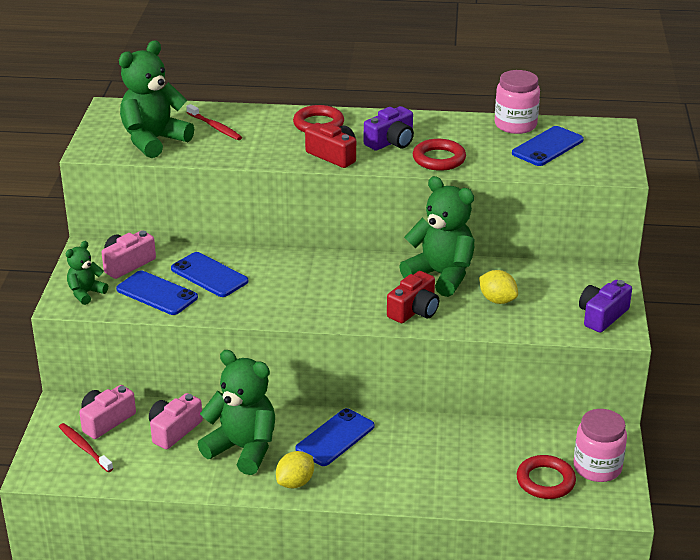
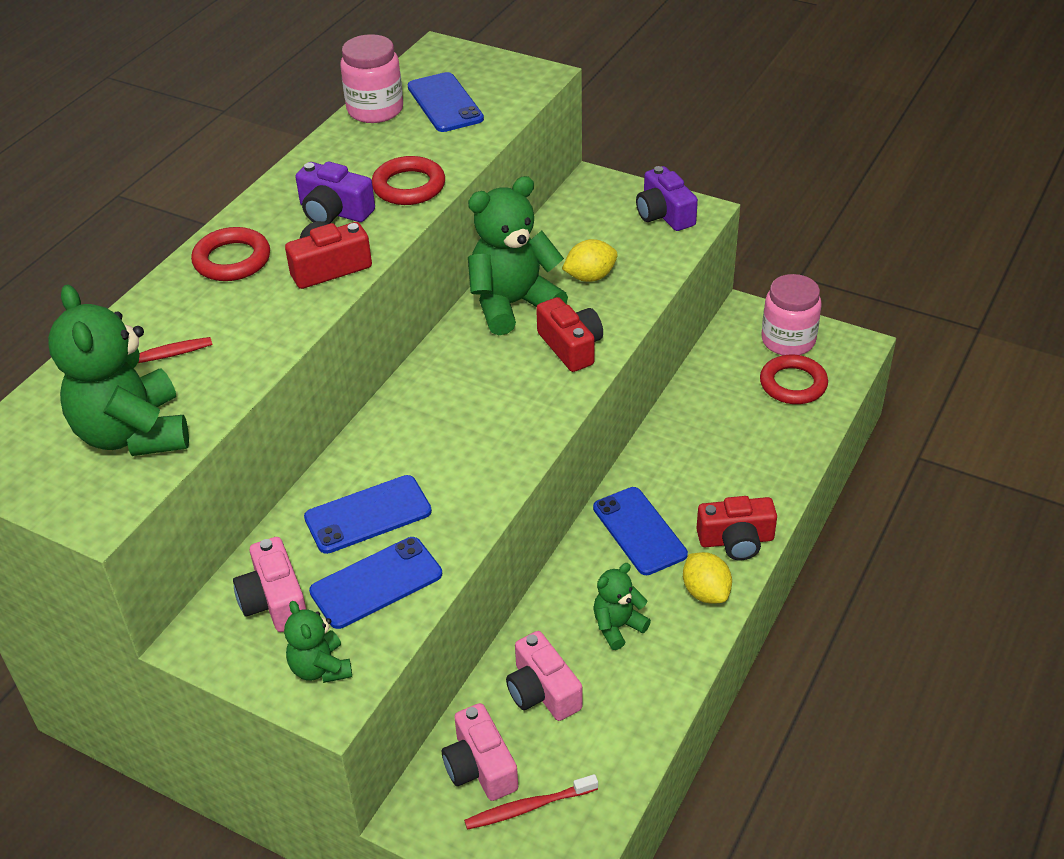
camera: 65 degrees left, 10 degrees up
green teddy bear [198,350,275,475] -> green teddy bear [593,563,651,650], size x0.52
purple camera [364,106,414,151] -> purple camera turned 135 degrees clockwise [296,161,375,224]
none -> red camera [696,496,777,560]

